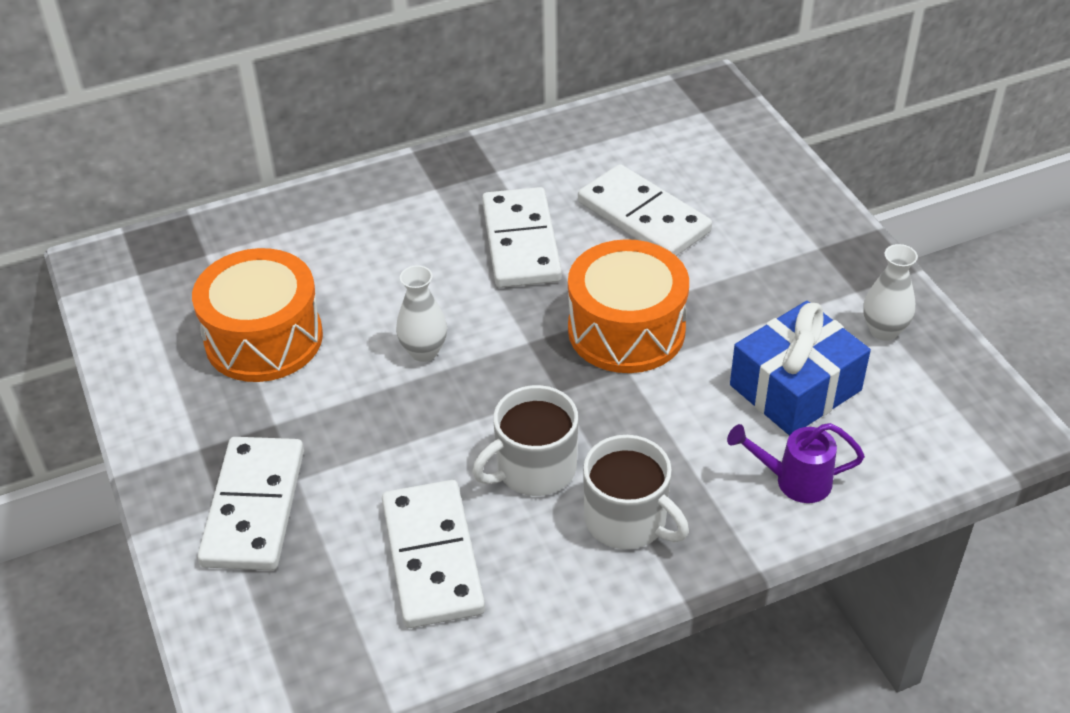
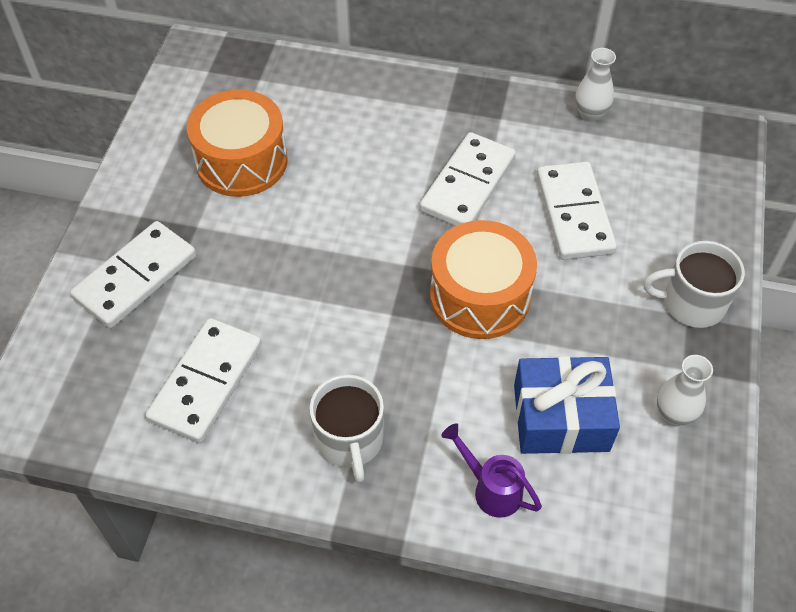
camera: 35 degrees right, 10 degrees up
white vase [396,265,447,362] -> white vase moved to [575,48,616,122]
white mug [472,385,578,496] -> white mug moved to [643,241,745,328]

